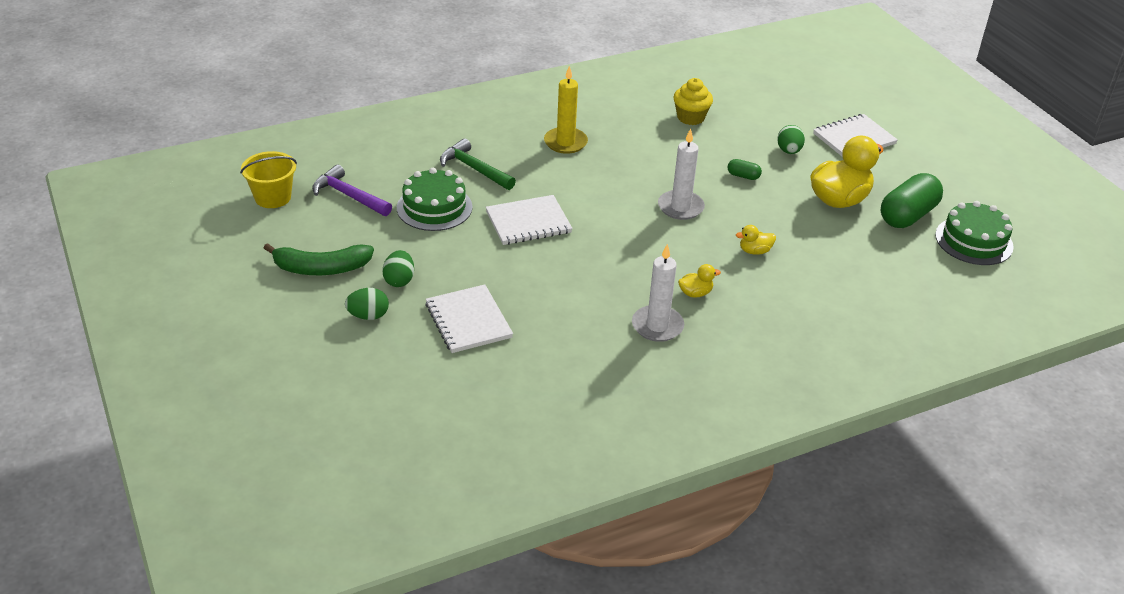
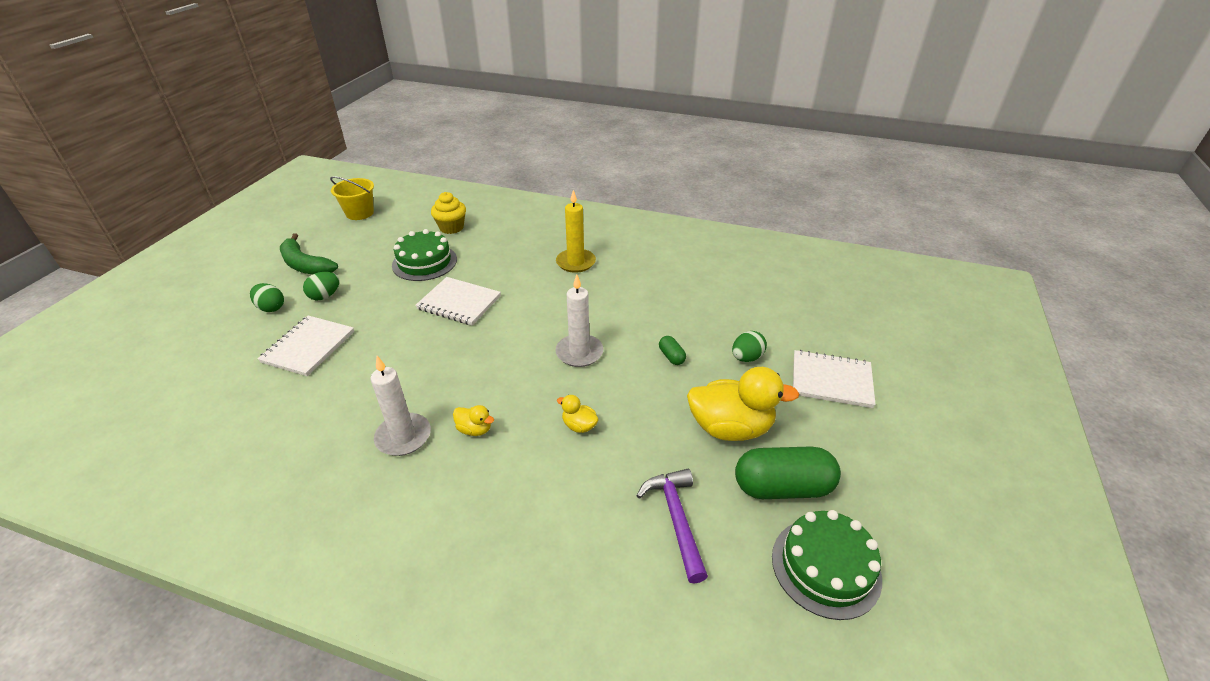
camera: 45 degrees right, 0 degrees up
purple hammer [312,165,392,216] -> purple hammer moved to [636,469,708,584]
green hammer [440,138,516,190] -> none
yellow cupcake [674,78,713,125] -> yellow cupcake moved to [431,192,466,234]

